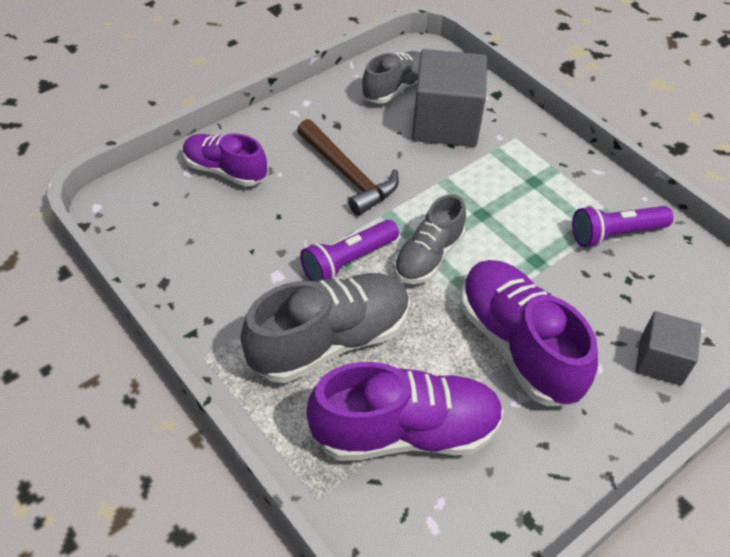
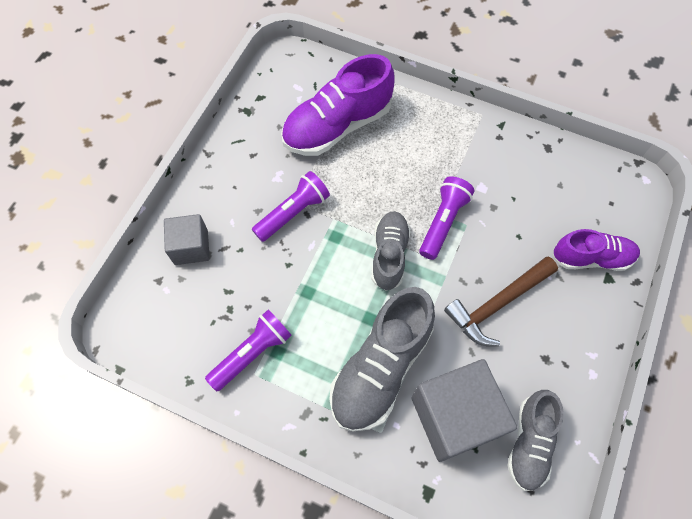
camera: 155 degrees right, 15 degrees up
grey shoe [241,273,410,383] -> grey shoe moved to [329,287,435,431]
brown hammer [297,119,399,216] -> brown hammer turned 60 degrees counterclockwise [444,257,558,346]
purple shoe [460,260,598,406] -> purple flashlight [252,171,330,242]

